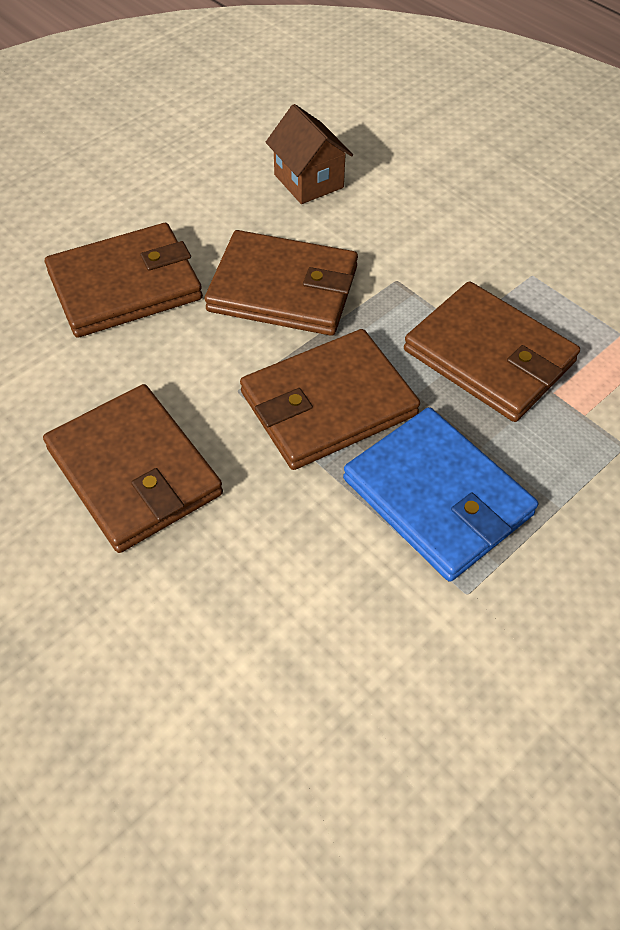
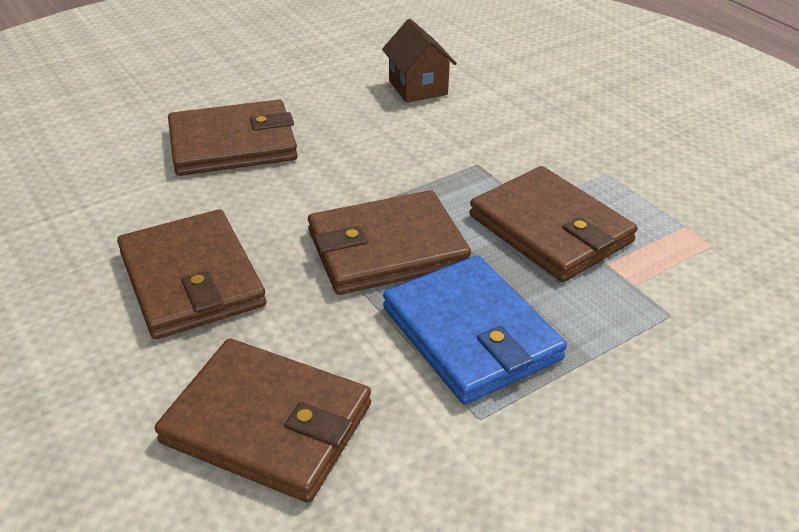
camera: 10 degrees right, 15 degrees down
brown wallet [205,230,358,336] -> brown wallet moved to [155,338,371,503]

